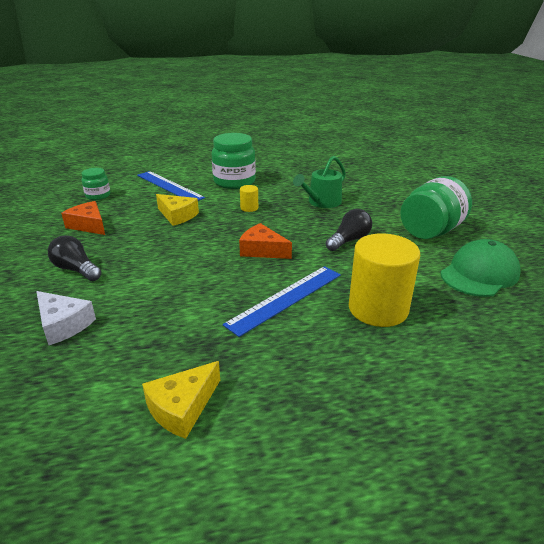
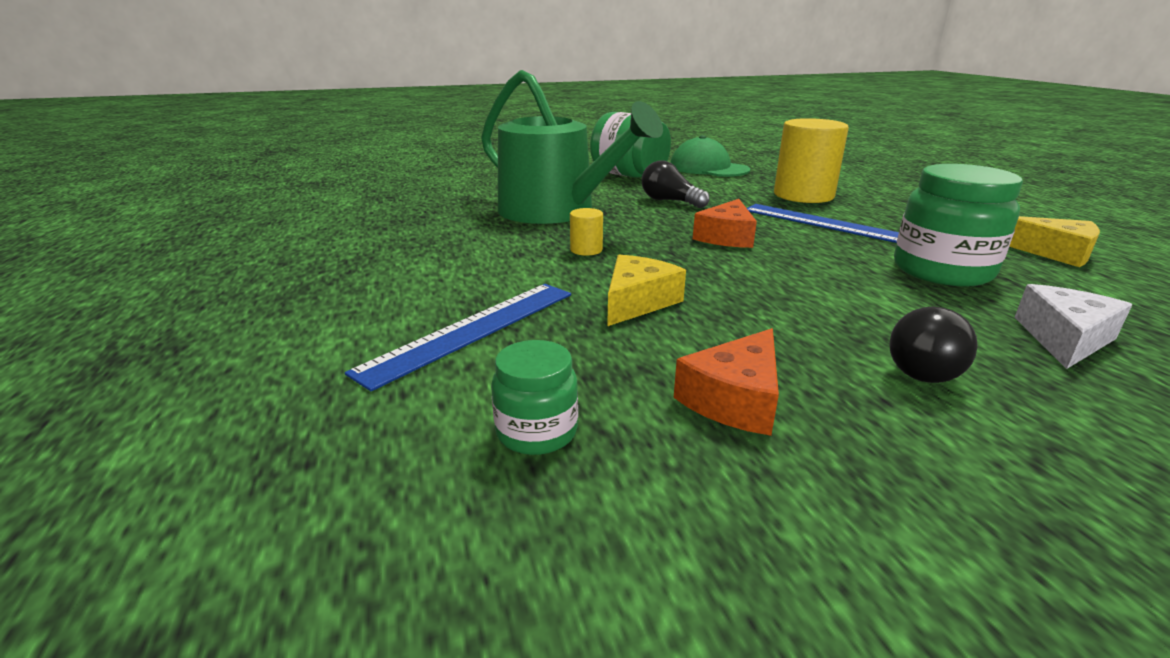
camera: 95 degrees left, 5 degrees down
green jar [212,133,256,189] -> green jar moved to [894,164,1023,287]
green watering can [293,156,346,208] -> green watering can [481,70,663,224], size x1.85

